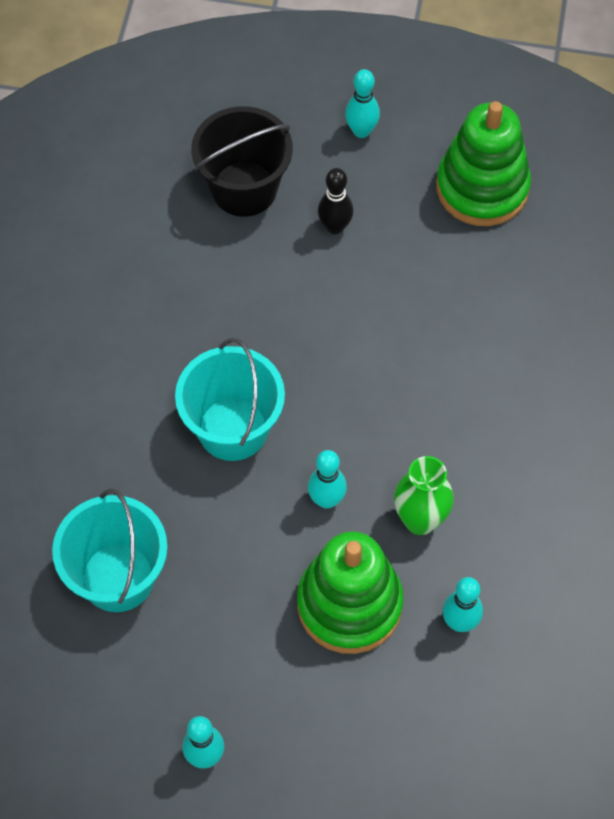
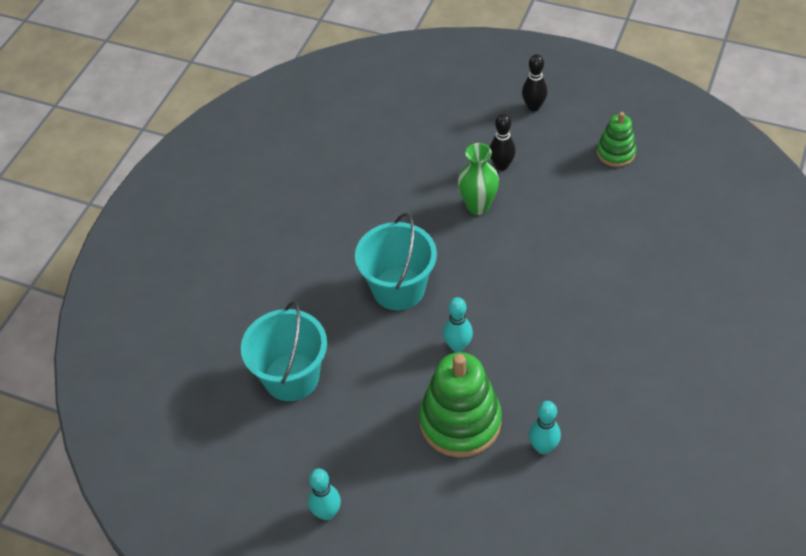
camera: 15 degrees right, 10 degrees down
black bucket [191,106,293,217] -> none
turquoise bowling pin [345,69,380,138] -> black bowling pin [522,54,547,111]
green vase [394,456,454,535] -> green vase moved to [458,143,499,215]
green stacking toy [436,101,531,226] -> green stacking toy [597,112,636,167], size x0.56

